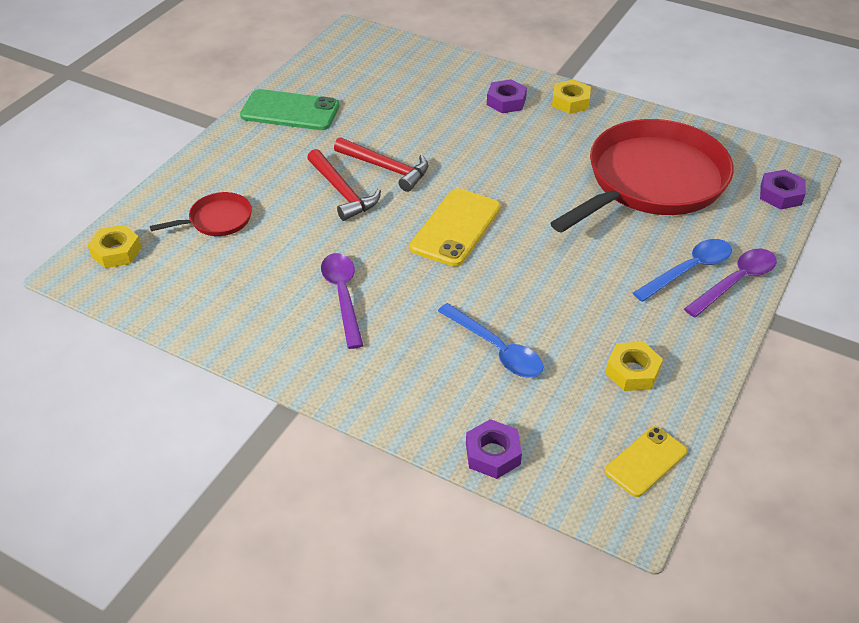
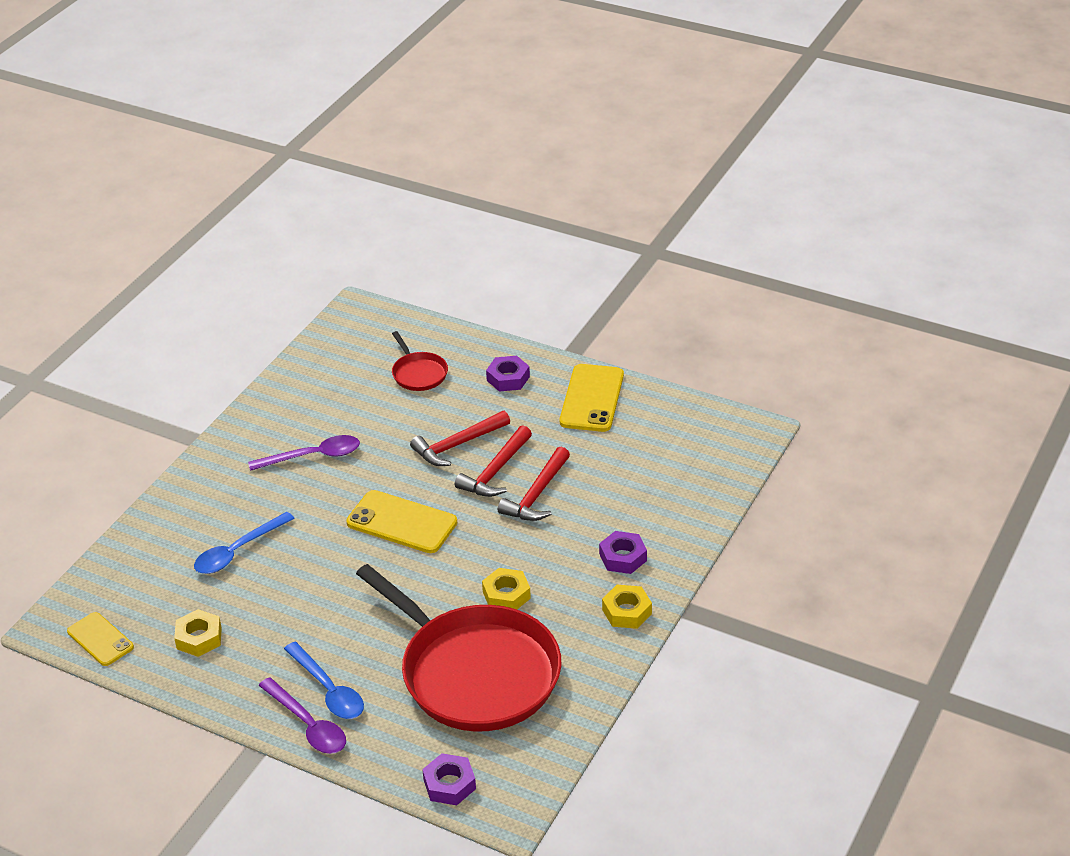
camera: 90 degrees right, 5 degrees down
yellow nut [88,225,142,268] -> yellow nut moved to [482,568,531,609]
green phone [240,89,340,130] -> yellow phone [560,364,624,432]
purple nut [466,419,522,479] -> purple nut moved to [486,356,530,392]
none -> red hammer [498,447,570,521]

